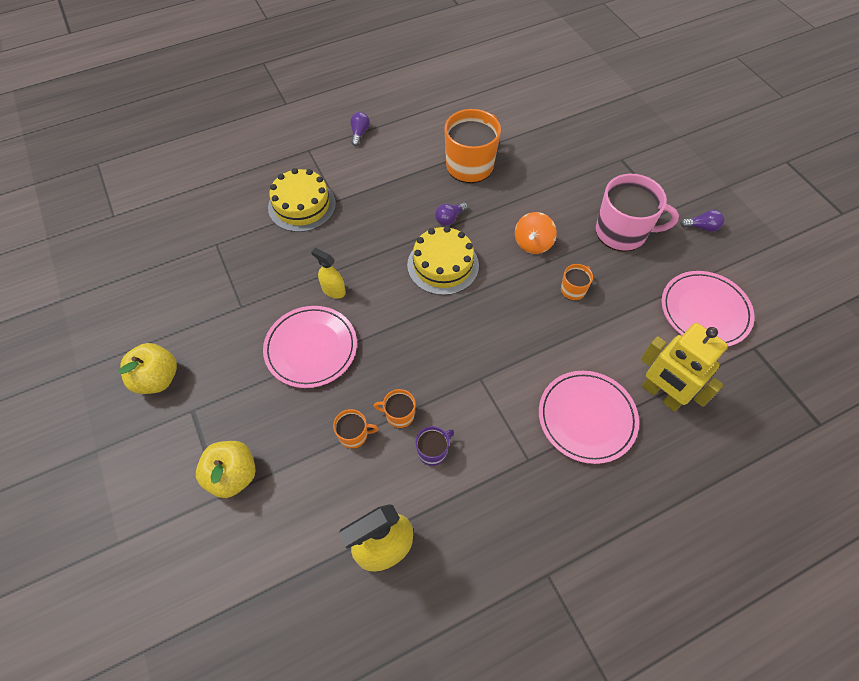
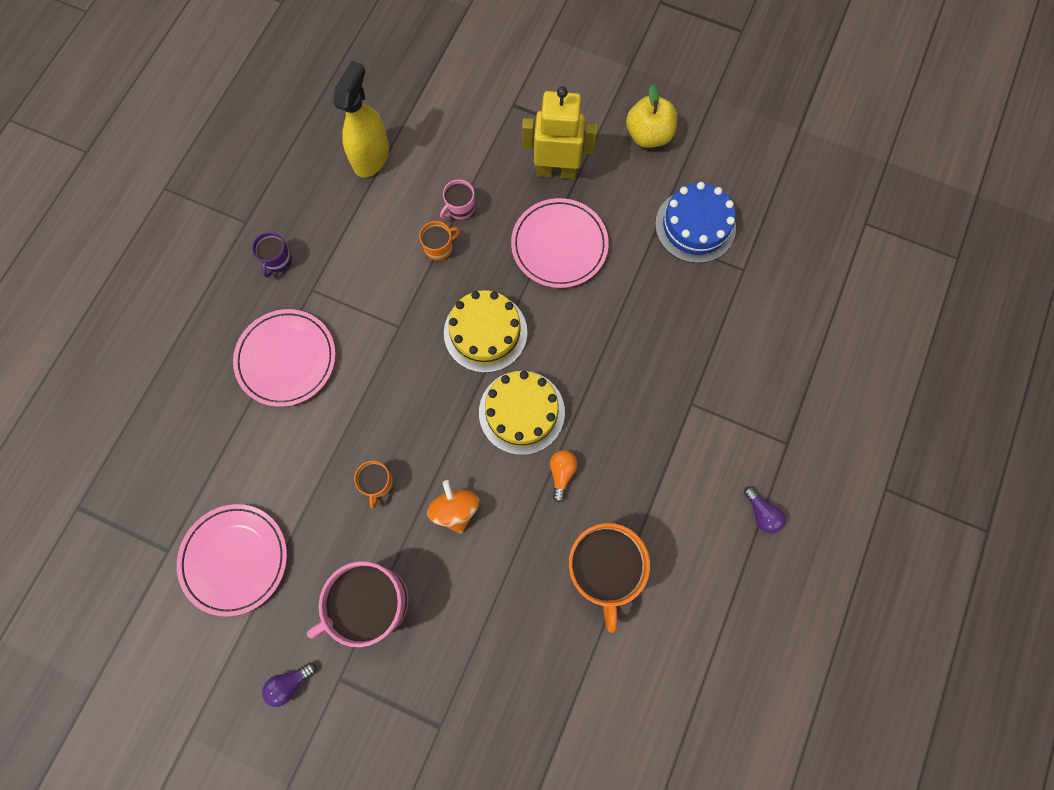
camera: 140 degrees right, 15 degrees up
yellow apple [196,441,256,498] -> none
yellow cake [268,168,336,232] -> yellow cake moved to [444,290,527,373]
yellow spray bottle [311,248,346,299] -> none
orange mug [333,409,379,449] -> pink mug [440,180,475,220]
purple mug [415,426,454,466] -> purple mug moved to [252,232,292,278]
purple light bulb [435,202,468,226] -> orange light bulb [550,450,578,502]
yellow robot [641,323,728,412] -> yellow robot moved to [522,86,598,179]
none -> blue cake [655,182,736,263]

